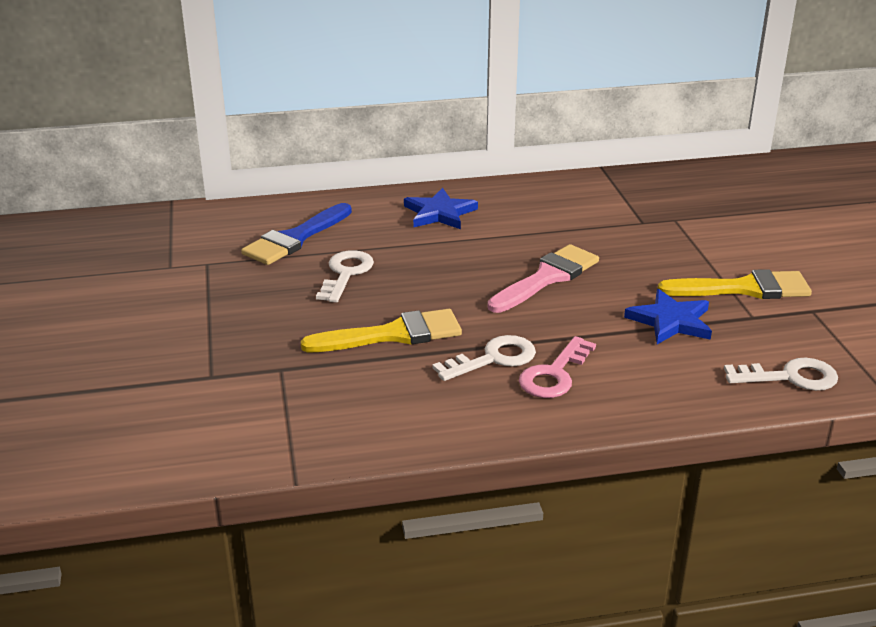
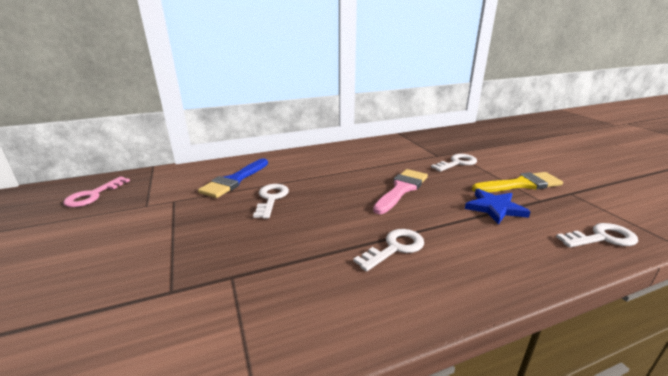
camera: 10 degrees left, 5 degrees down
yellow brush [301,309,462,352] -> none
blue star [404,188,478,229] -> none
pink key [519,336,596,398] -> pink key moved to [63,177,130,207]
none -> white key [431,154,477,172]

